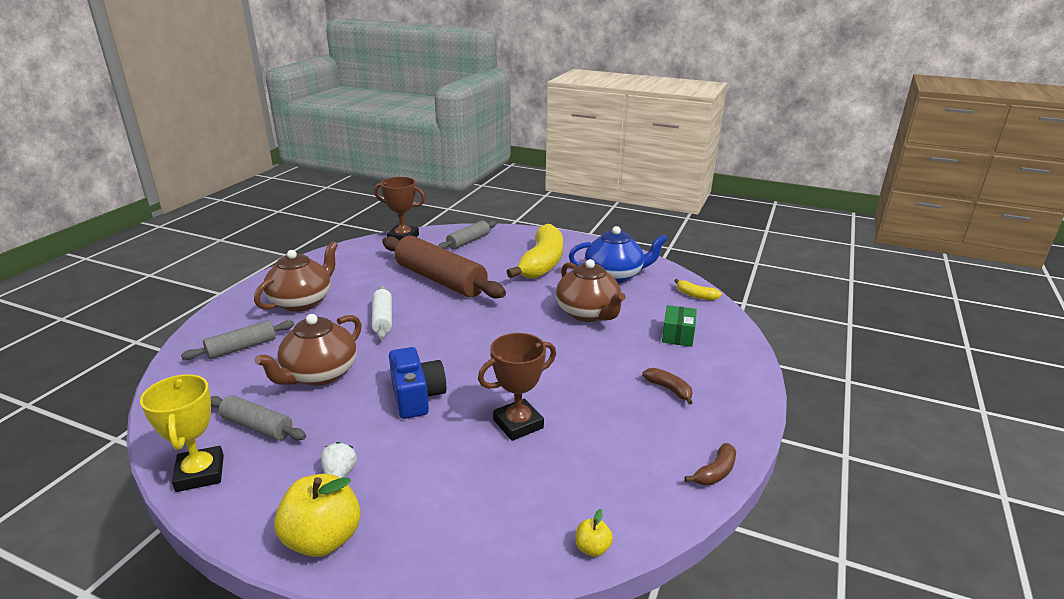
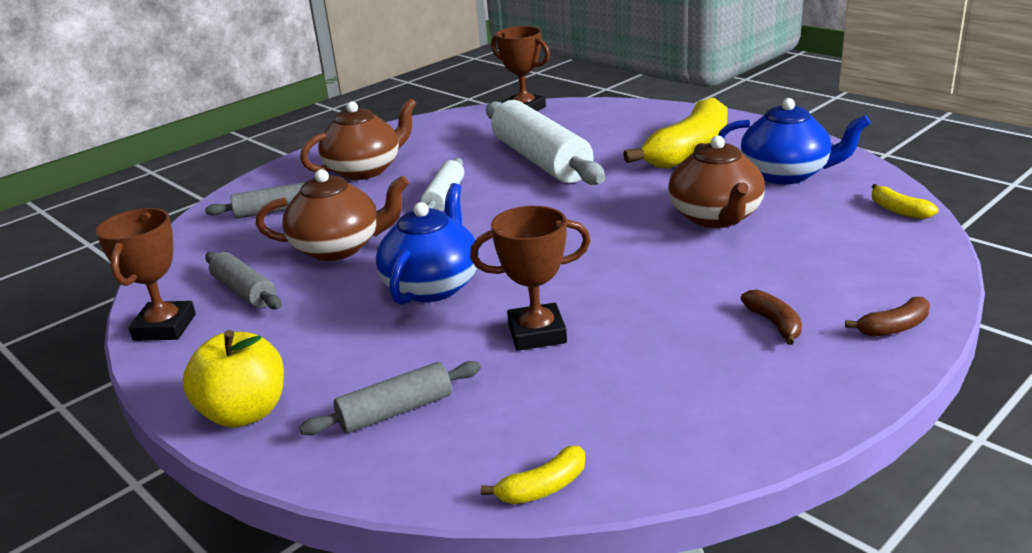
camera: 25 degrees right, 0 degrees up
yellow trophy [140,374,224,492] -> brown trophy [96,208,196,341]
brown teapot [255,314,362,386] -> brown teapot turned 150 degrees counterclockwise [256,169,409,261]
white strawberry [321,442,357,478] -> none
brown rolling pin [382,236,506,299] -> white rolling pin [486,100,605,185]
blue camera [389,347,446,419] -> blue teapot [376,183,479,305]
grey rolling pin [438,220,497,249] -> grey rolling pin moved to [299,361,481,435]
yellow apple [576,509,613,557] -> yellow banana [481,446,585,504]
green box [662,305,697,347] -> none
brown banana [685,443,736,486] -> brown banana moved to [845,297,930,337]

